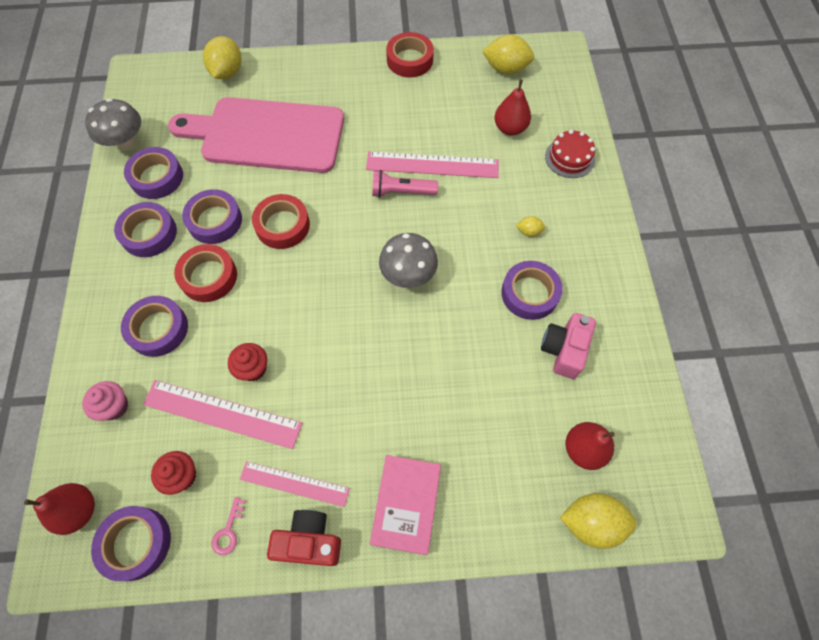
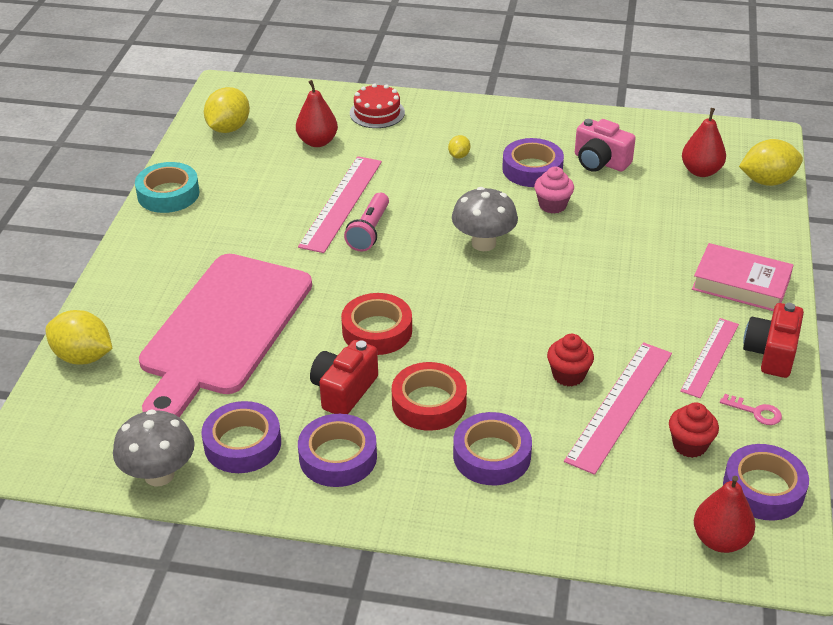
camera: 75 degrees left, 25 degrees down
pink cupcake [82,381,128,421] -> pink cupcake moved to [534,166,574,214]
purple tape [182,189,242,244] -> red camera [310,340,378,414]
red tape [386,32,434,78] -> turquoise tape [135,162,200,213]
yellow lemon [560,493,637,549] -> yellow lemon turned 60 degrees clockwise [739,139,803,186]

